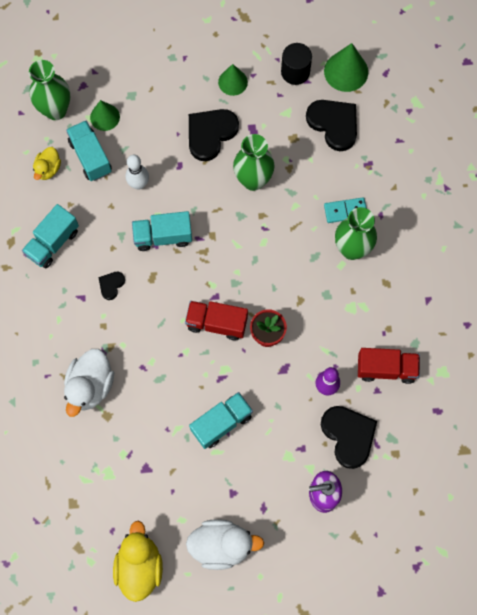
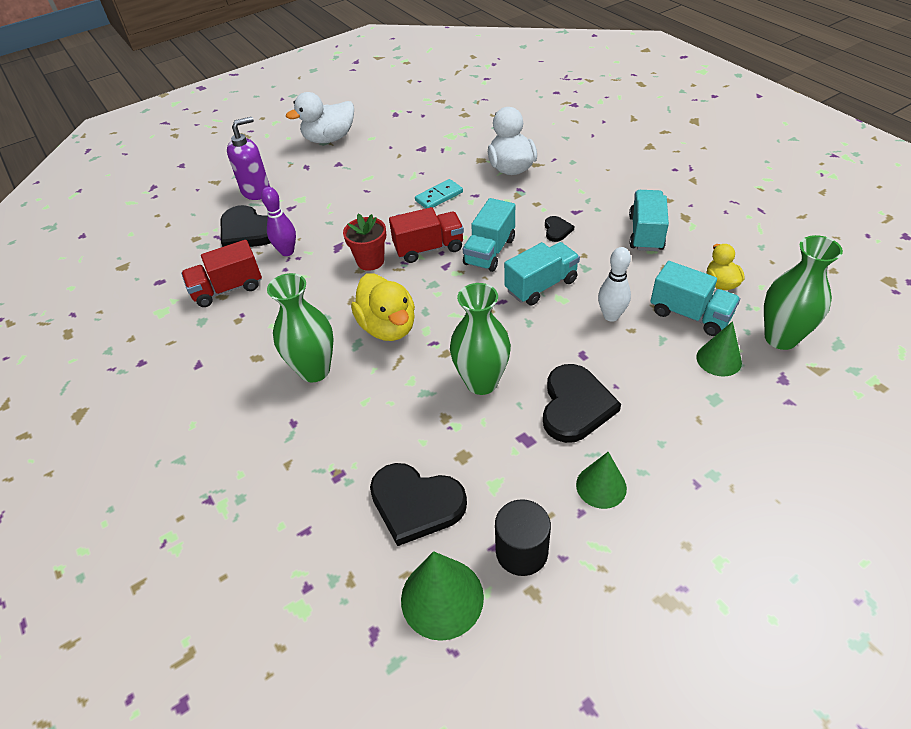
camera: 155 degrees right, 25 degrees down
yellow duck [113,521,163,602] -> yellow duck moved to [351,273,415,341]
turquoise truck [189,392,253,449] -> turquoise truck moved to [463,198,515,272]
turquoise domino [324,197,367,223] -> turquoise domino moved to [415,179,463,208]

